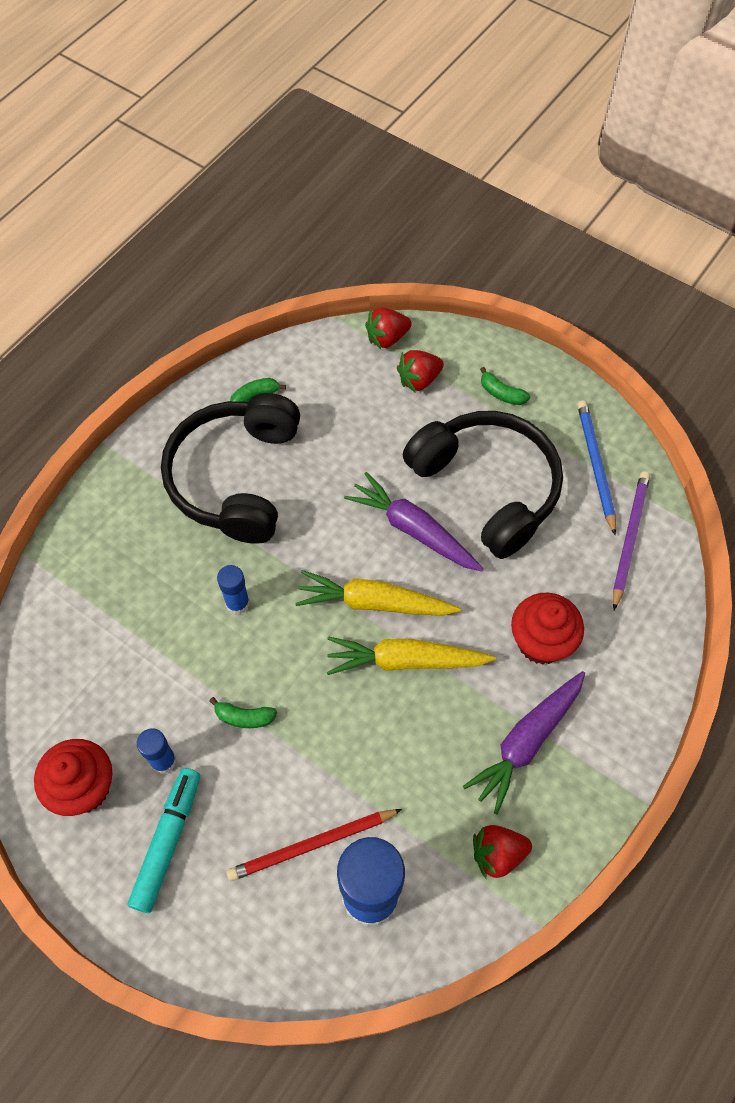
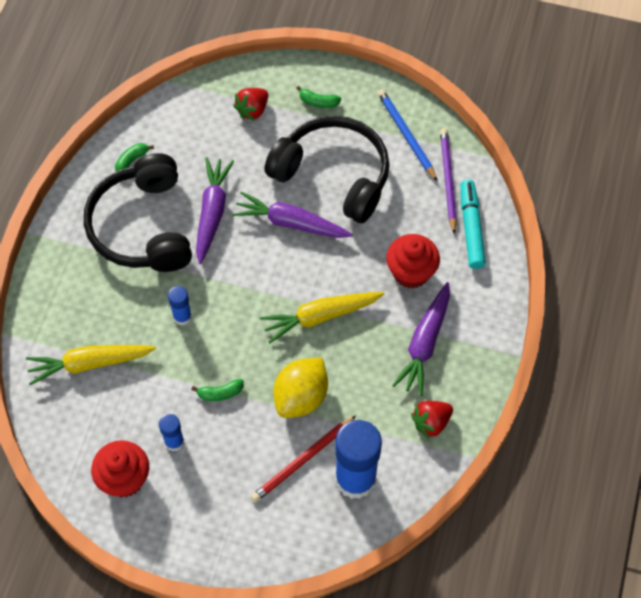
camera: 20 degrees left, 0 degrees up
turquoise marker [128,768,200,913] -> turquoise marker moved to [461,180,486,269]
yellow carrot [295,570,461,616] -> yellow carrot moved to [26,345,156,385]
red strawberry [365,308,412,349] -> none
none -> purple carrot [196,157,234,264]
none -> yellow lemon [273,358,328,418]

